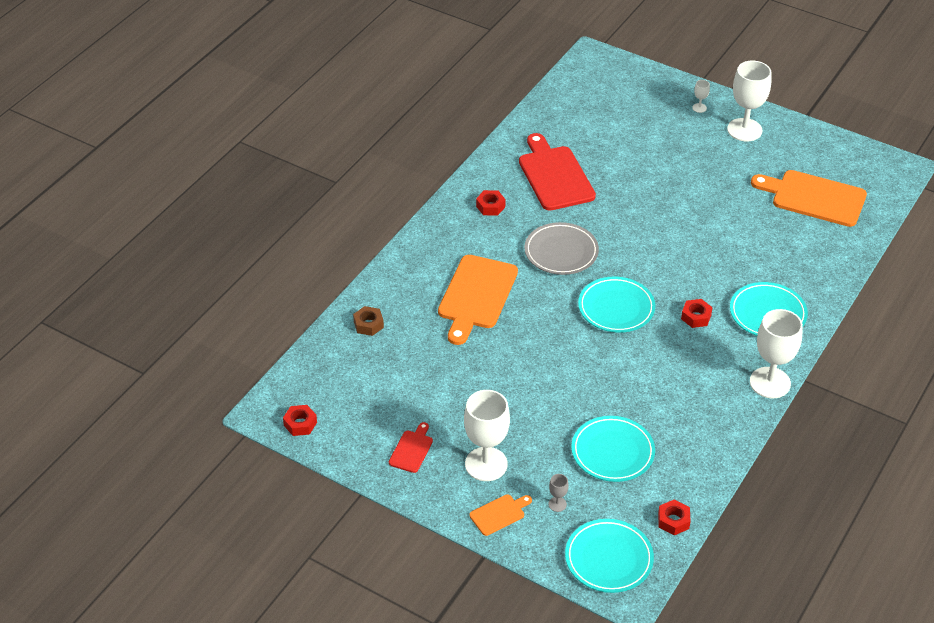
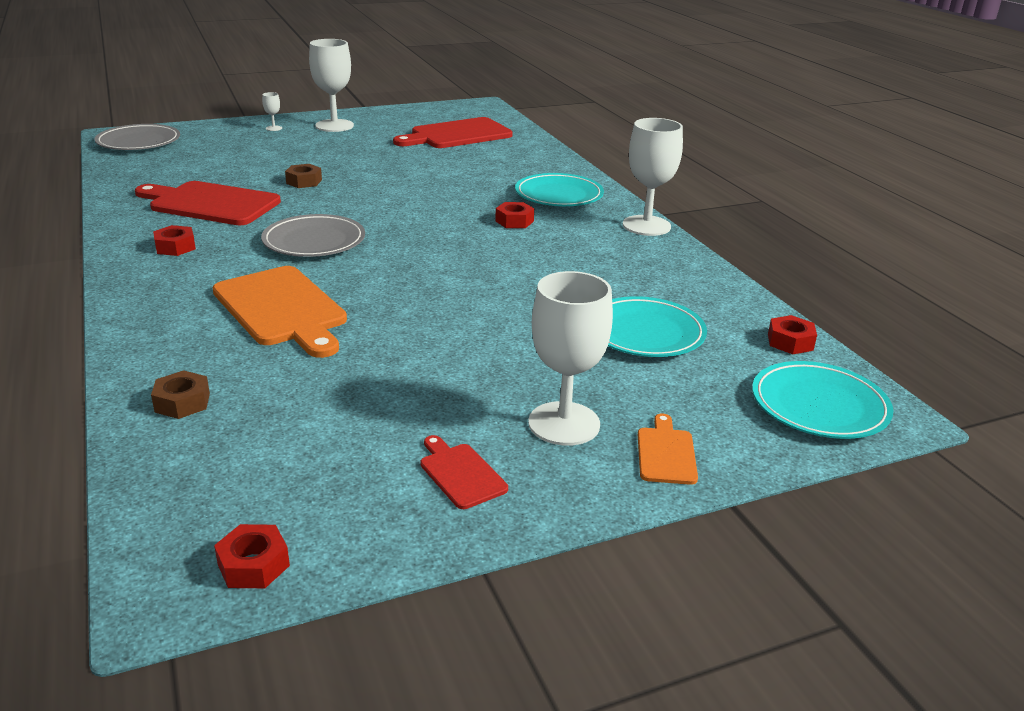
camera: 55 degrees left, 15 degrees down
grey goblet [549,474,569,512] -> none
turquoise plate [578,277,655,333] -> none
orange cutting board [751,170,867,227] -> red cutting board [393,117,513,148]
none -> grey plate [94,124,180,150]
none -> brown nut [285,164,322,188]

